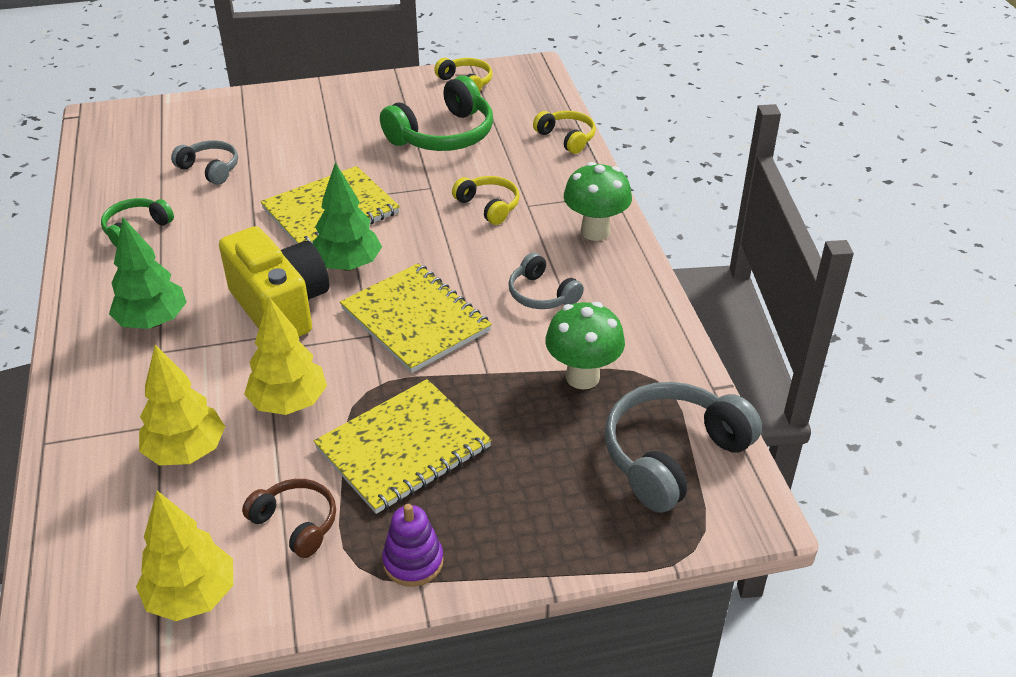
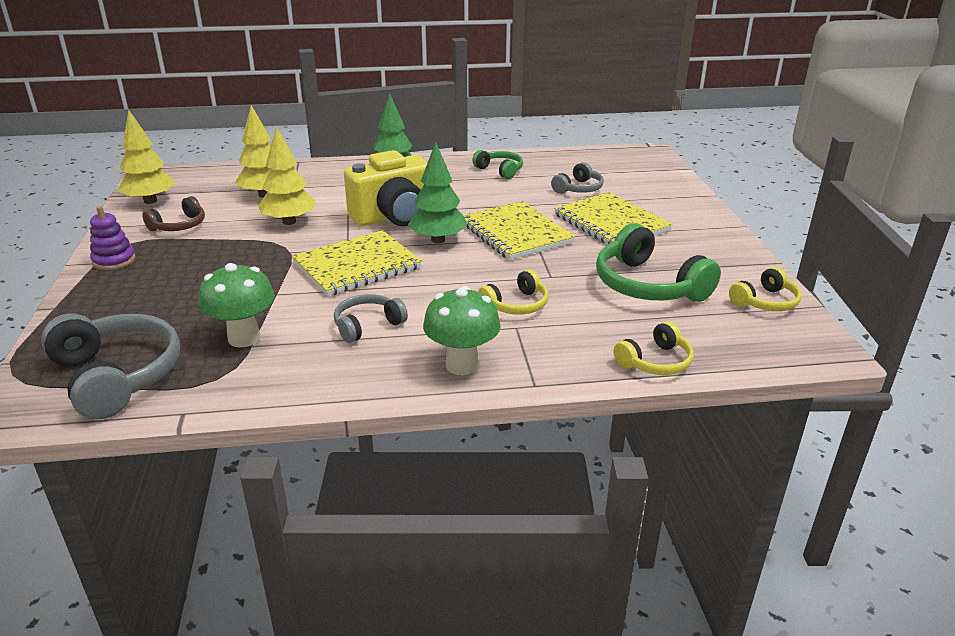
camera: 95 degrees right, 10 degrees down
yellow notebook [314,379,492,514] -> yellow notebook moved to [554,192,673,244]

